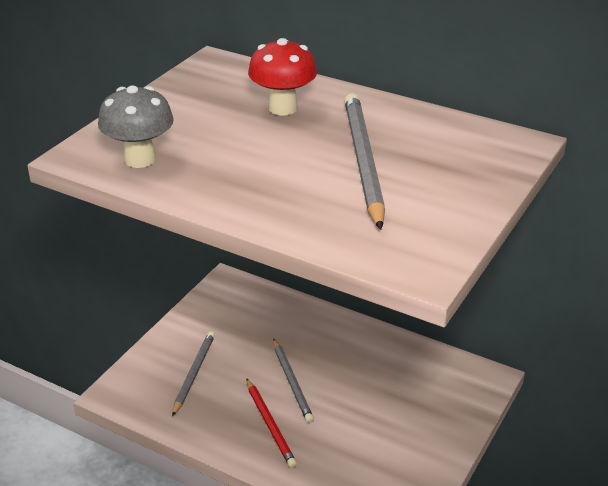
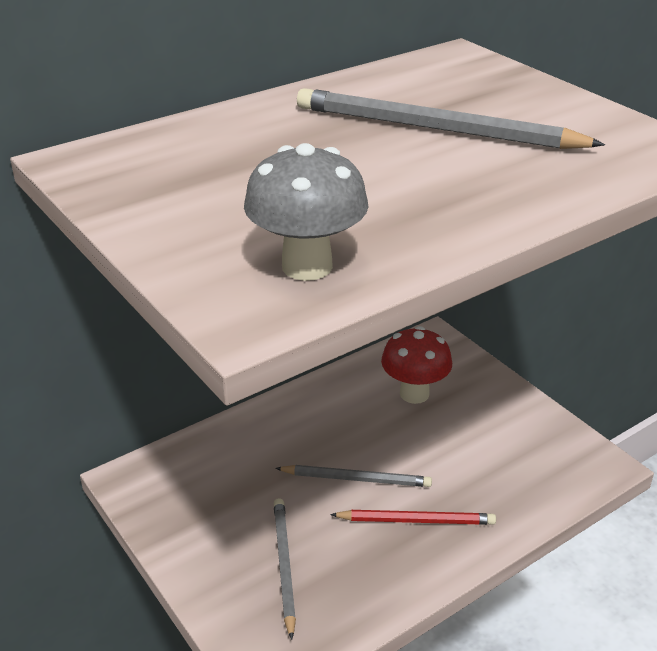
camera: 65 degrees left, 0 degrees up
grey pencil [172,331,215,416] -> grey pencil turned 45 degrees clockwise [274,498,296,640]
red mushroom [248,38,317,116] -> red mushroom moved to [381,326,452,404]

